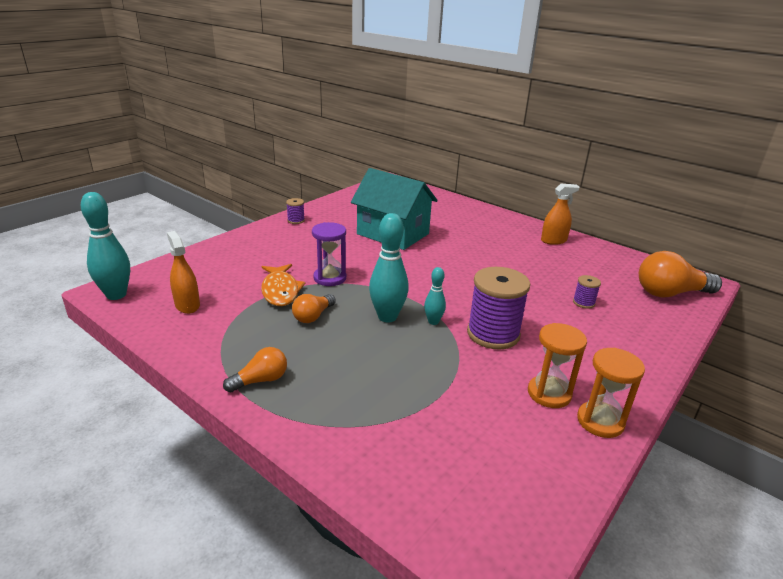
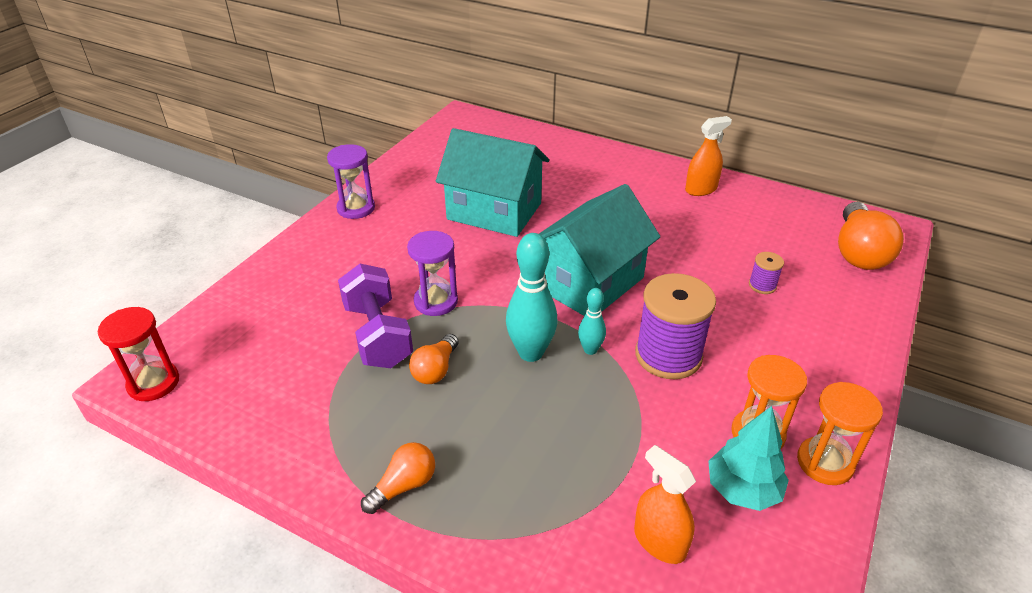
camera: 10 degrees left, 10 degrees up
turquoise bowling pin [81,192,130,300] -> red hourglass [98,307,179,401]
orange spray bottle [167,231,200,314] -> orange spray bottle moved to [634,445,696,564]
orange fish [261,264,306,306] -> purple dumbbell [338,264,413,368]
purple spool [286,198,305,224] -> purple hourglass [327,144,375,219]
orange light bulb [639,251,722,297] -> orange light bulb turned 60 degrees counterclockwise [838,202,904,270]
none -> turquoise house [539,184,660,316]
none -> turquoise tree [708,406,789,511]

